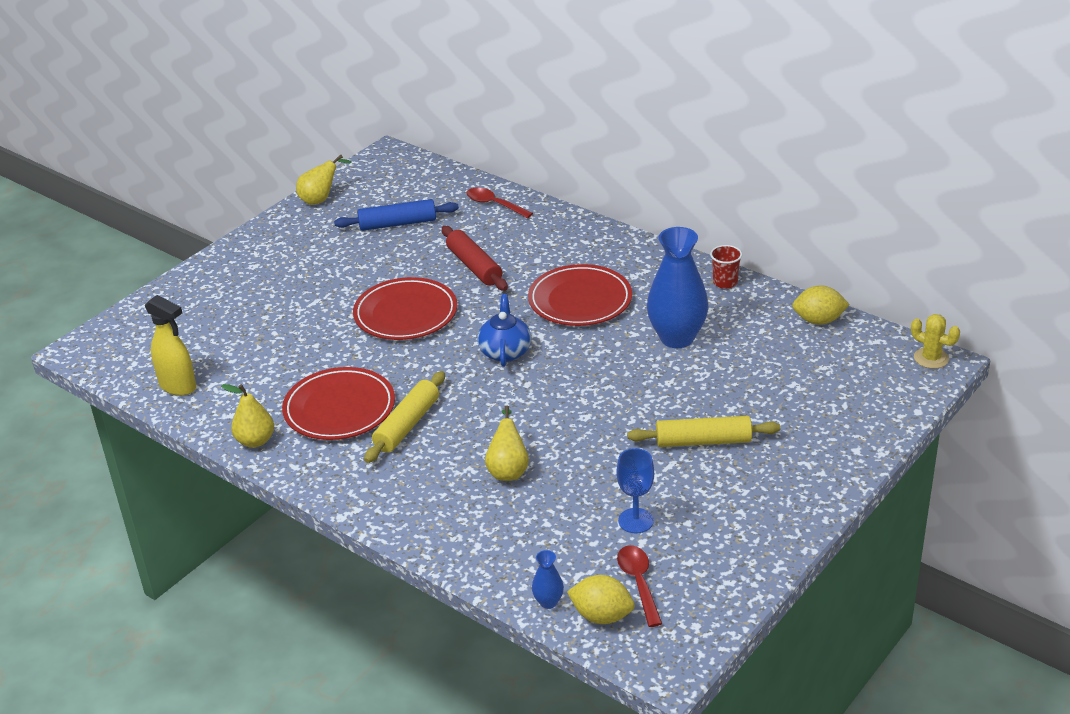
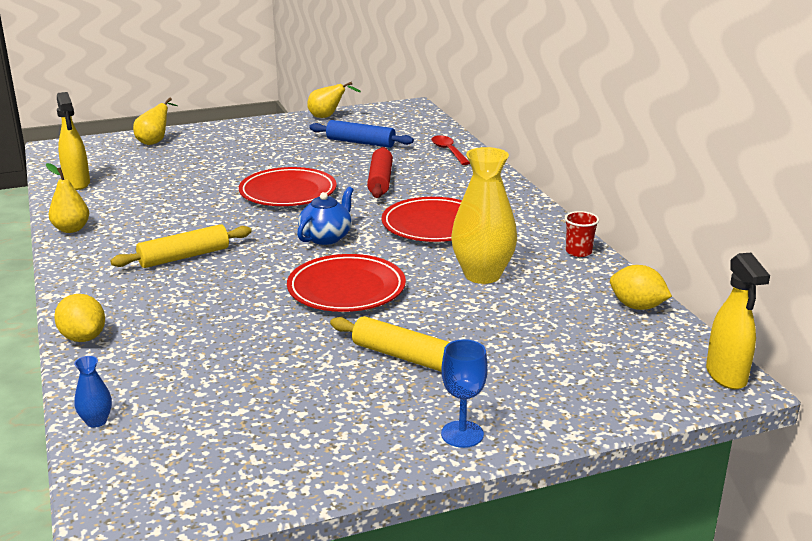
camera: 30 degrees right, 10 degrees down
red plate [282,367,395,440] -> red plate moved to [287,254,406,312]
yellow pear [485,406,529,481] -> yellow pear moved to [133,98,178,145]
yellow lemon [567,575,635,624] -> yellow lemon moved to [54,294,105,342]
blue goblet [617,448,654,533] -> blue goblet moved to [441,339,488,448]
red spoon [617,545,662,627] -> none
blue vase [647,227,708,348] -> yellow vase [451,147,517,284]
yellow cactus [911,314,960,369] -> yellow spray bottle [706,253,770,389]

